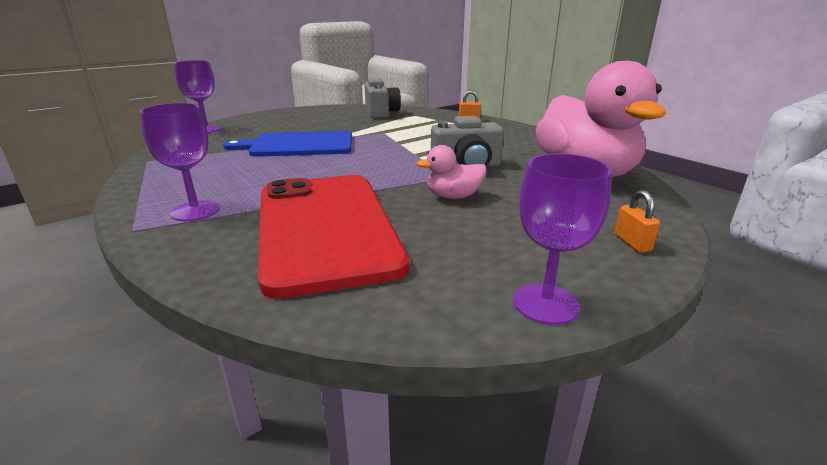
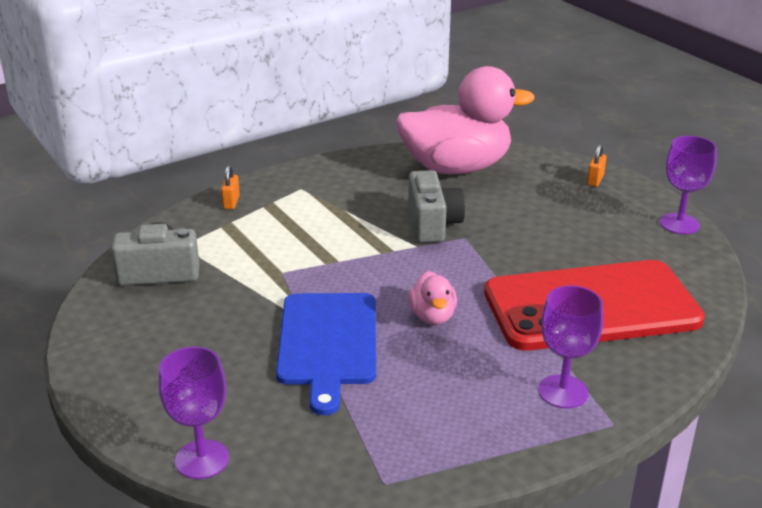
camera: 85 degrees left, 5 degrees up
pink duck [417,145,487,199] -> pink duck moved to [408,271,457,325]
orange padlock [615,190,660,253] -> orange padlock turned 60 degrees counterclockwise [587,144,607,187]

